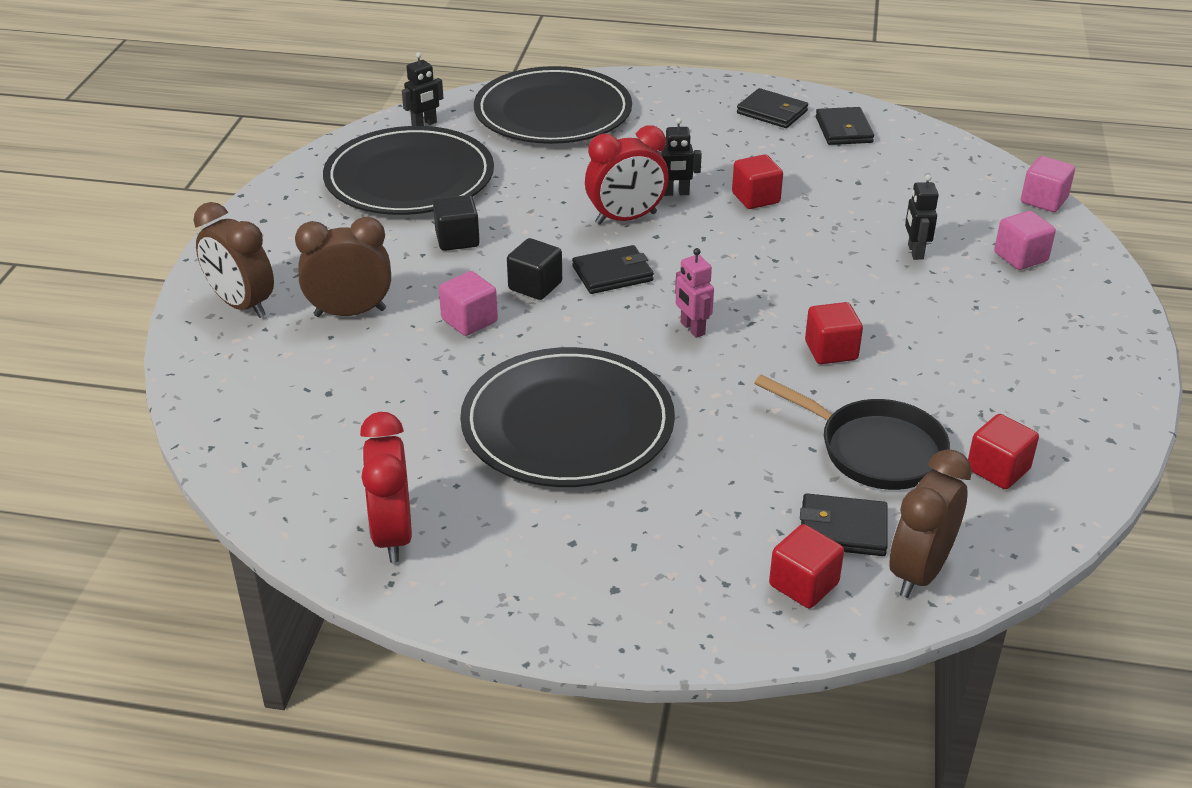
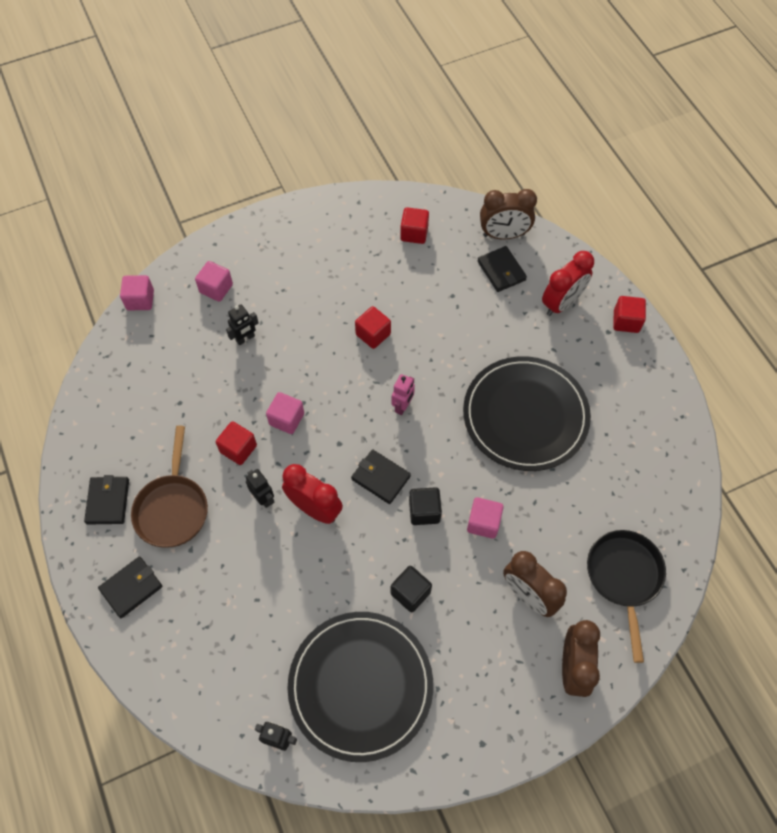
camera: 125 degrees left, 25 degrees up
red clock [360,412,412,563] -> red clock moved to [542,251,594,316]
black plate [474,66,632,144] -> none
black pan [754,374,950,490] -> black pan moved to [587,530,666,663]
red cube [769,524,844,608] -> red cube moved to [613,296,646,333]
black wallet [816,107,874,145] -> black wallet moved to [98,556,163,618]
none -> brown pan [131,426,208,548]
none -> pink cube [266,392,304,434]

